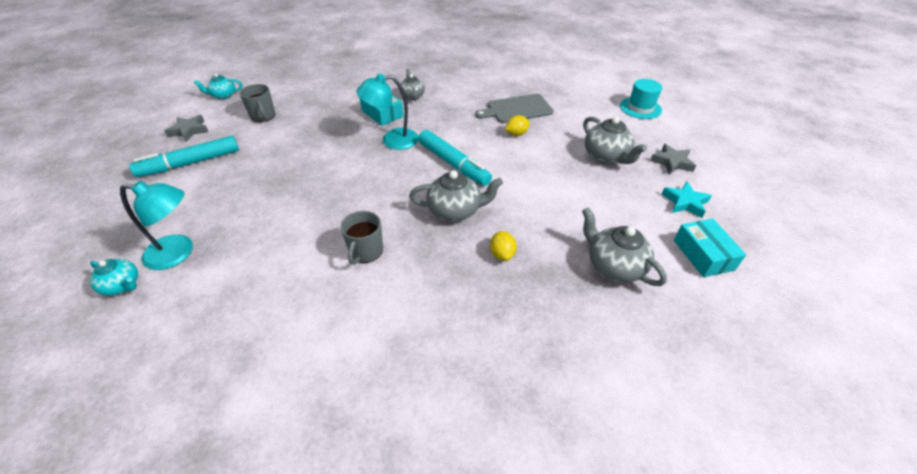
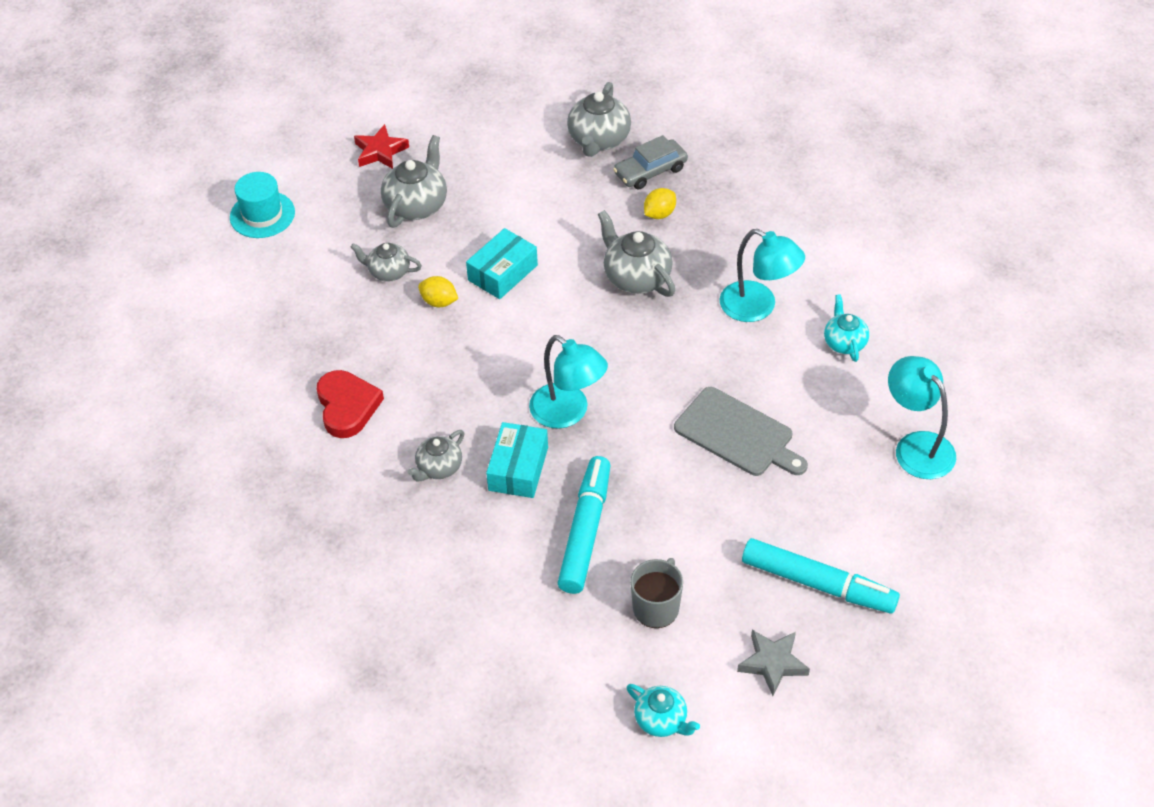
camera: 125 degrees left, 5 degrees up
turquoise teapot [90,259,138,296] -> turquoise teapot moved to [824,294,869,362]
grey mug [341,211,383,265] -> turquoise lamp [720,229,805,322]
turquoise marker [418,130,492,186] -> turquoise marker moved to [558,456,611,594]
grey cutting board [475,94,554,123] -> grey cutting board moved to [674,387,808,476]
grey star [650,144,696,175] -> red star [354,124,409,169]
turquoise star [662,181,712,218] -> none
turquoise box [674,219,746,277] -> turquoise box moved to [466,228,538,299]
none -> red heart [317,370,384,438]
none -> grey teapot [350,243,422,282]
none -> grey car [613,135,688,189]

